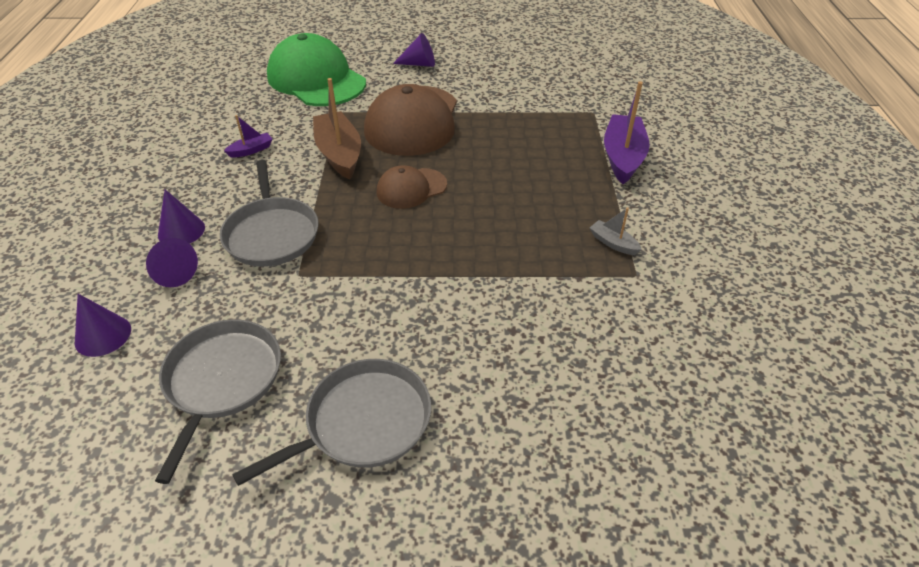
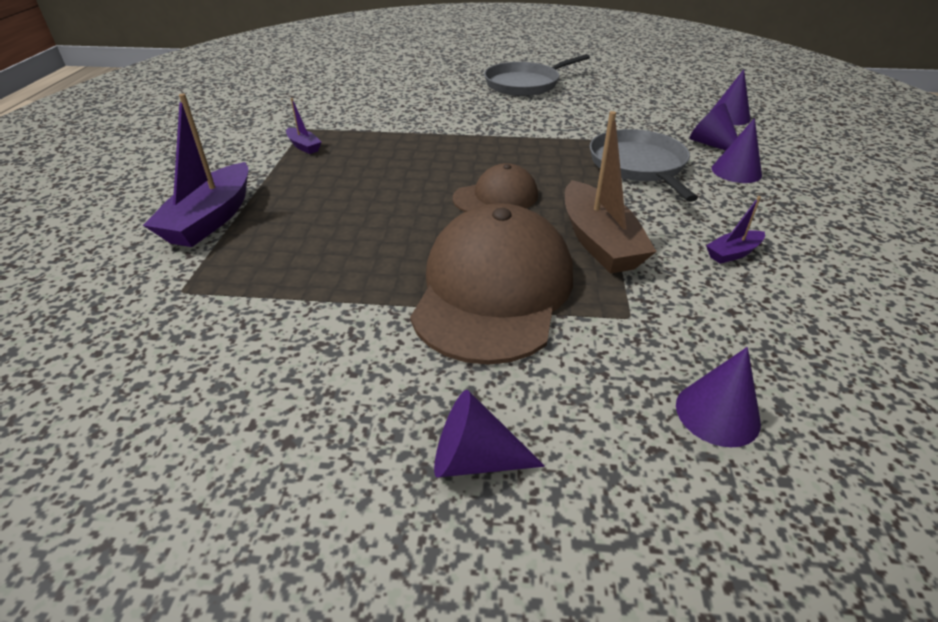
camera: 175 degrees left, 5 degrees down
grey pan [155,319,281,484] -> none
green cap [267,33,366,106] -> purple cone [676,347,761,447]
grey boat [590,207,642,255] -> purple boat [286,98,322,154]

